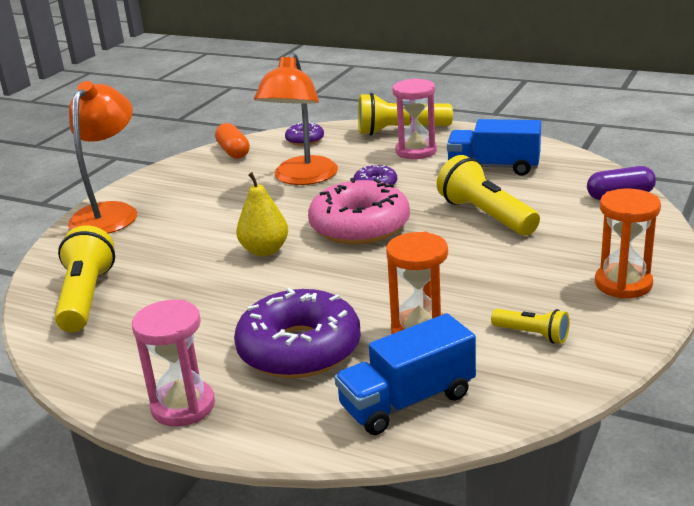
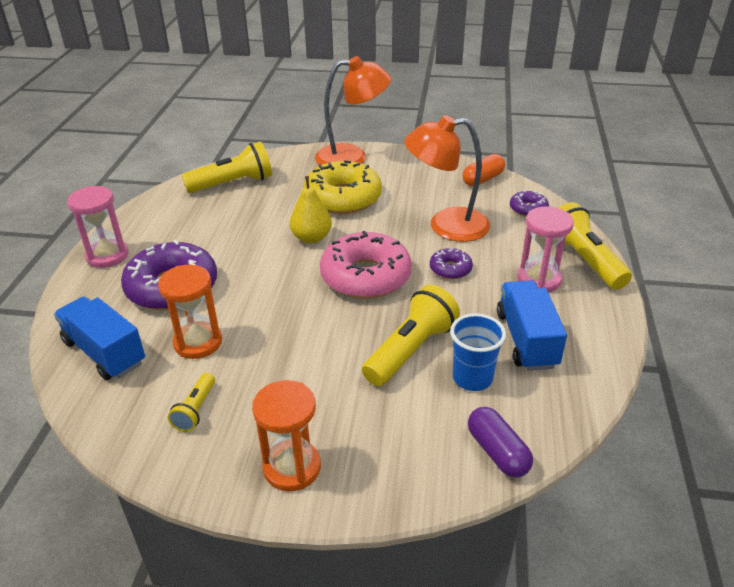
camera: 70 degrees right, 10 degrees up
none -> yellow donut [303,160,382,214]
none -> blue cup [450,313,506,391]

